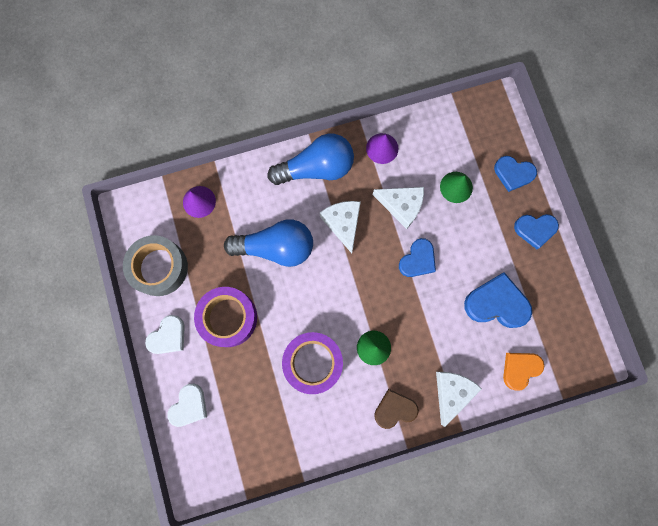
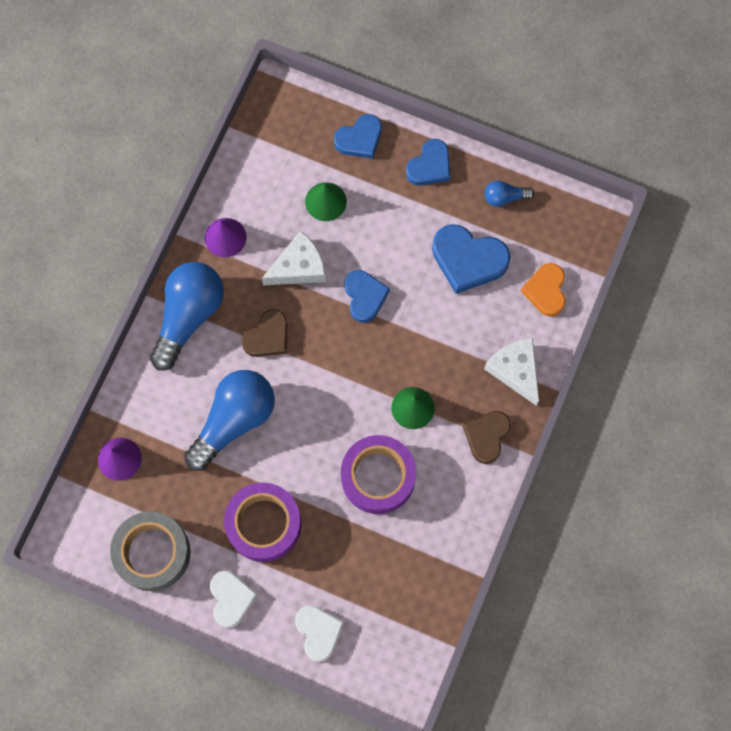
camera: 50 degrees left, 5 degrees down
white cheese [320,201,361,253] -> brown heart [241,309,288,357]
blue heart [464,272,532,328] -> blue heart turned 120 degrees counterclockwise [432,224,510,294]
none -> blue light bulb [485,180,534,207]

